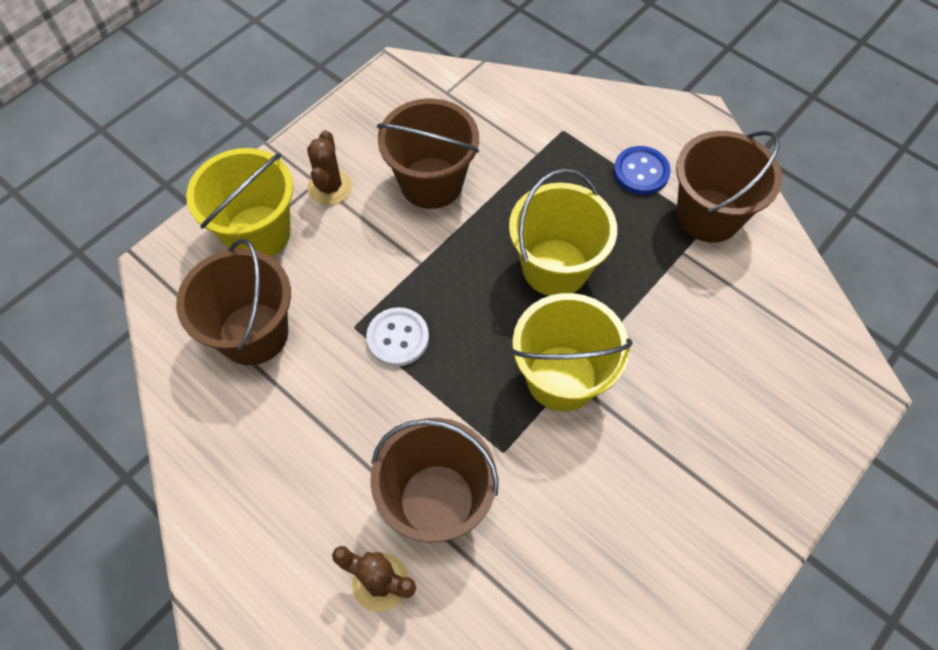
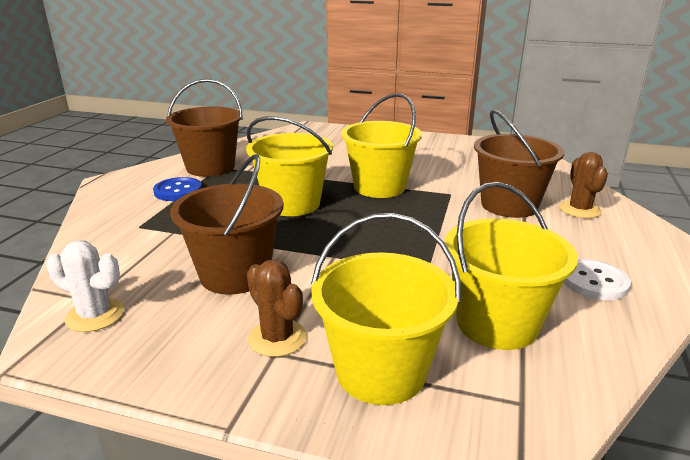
camera: 115 degrees left, 35 degrees down
brown bucket [176,239,291,365] -> yellow bucket [445,182,578,350]
brown cactus [307,130,352,205] -> brown cactus turned 75 degrees clockwise [247,259,306,357]
white button [366,307,429,367] -> white button moved to [563,259,631,300]
none -> white cactus [46,240,124,332]

